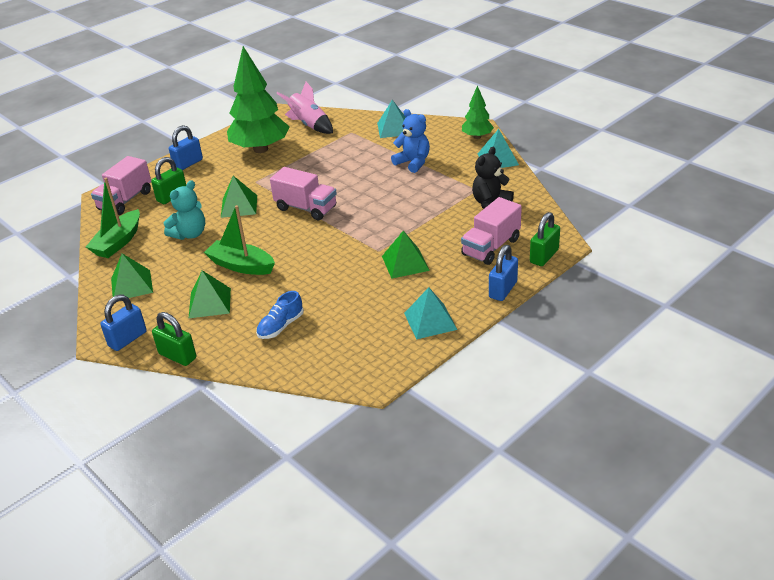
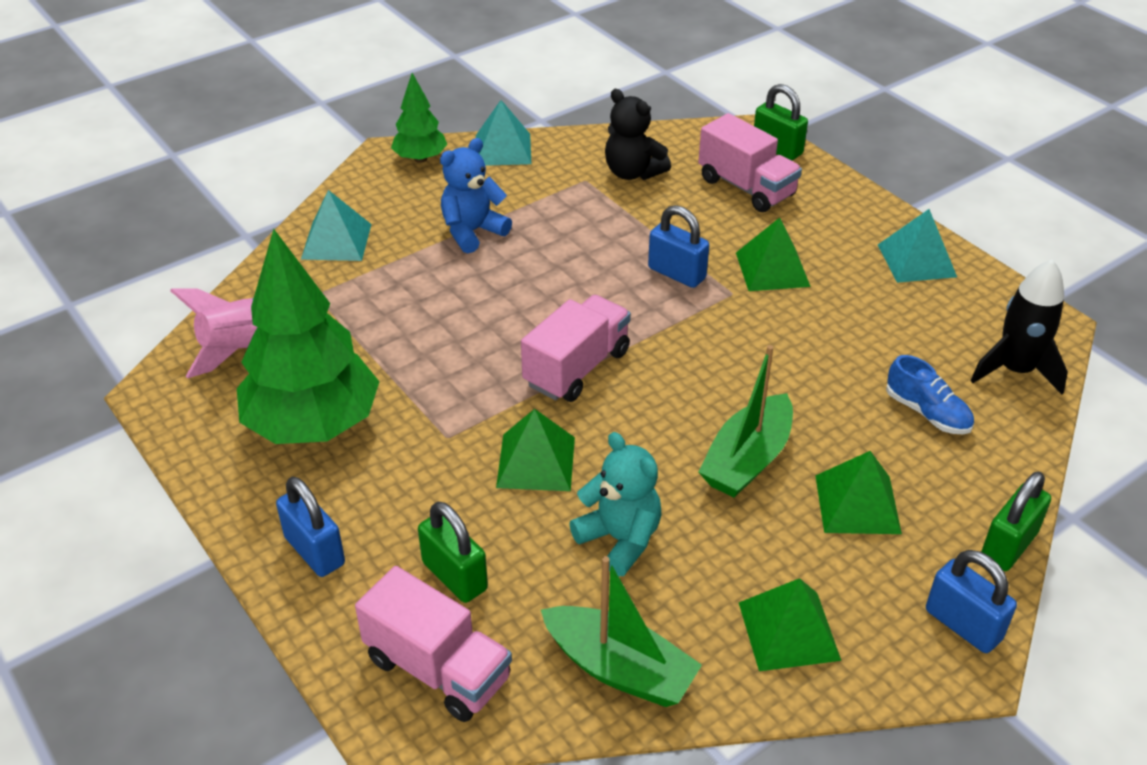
camera: 85 degrees left, 5 degrees up
blue padlock [489,245,518,301] -> blue padlock moved to [648,205,709,288]
none -> black rocket [971,259,1068,394]

